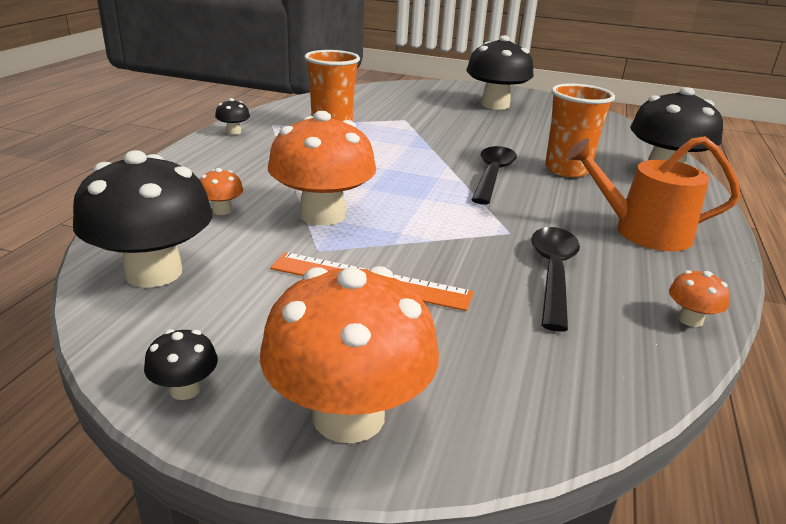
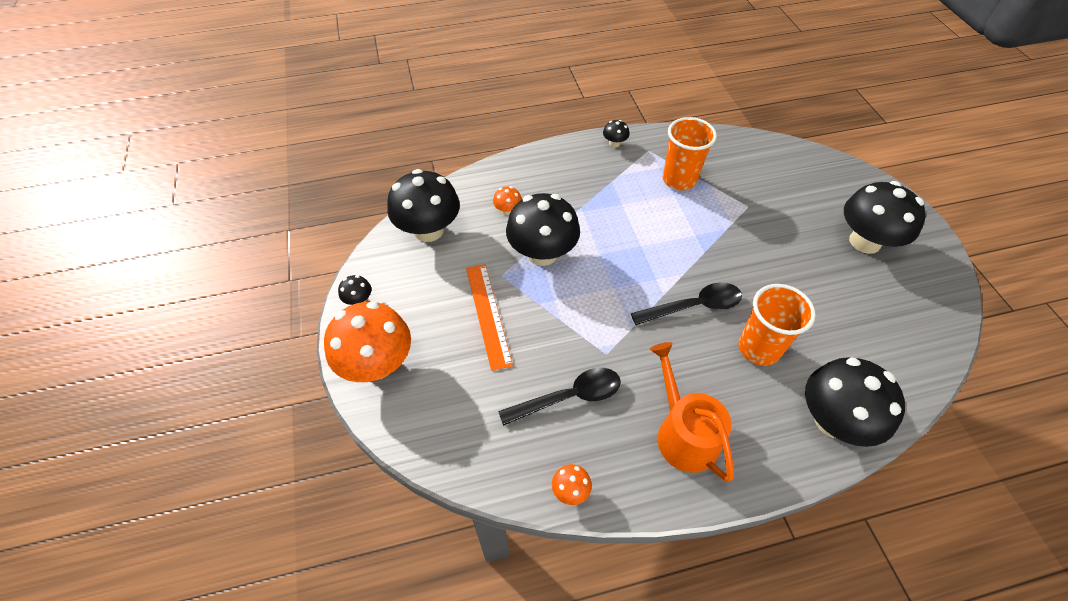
camera: 60 degrees right, 25 degrees up
orange mushroom [268,111,376,226] -> black mushroom [506,193,580,266]

